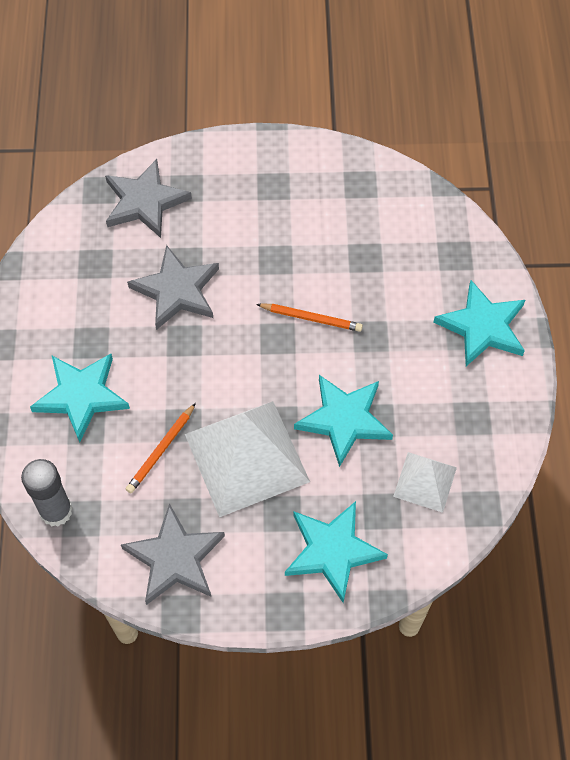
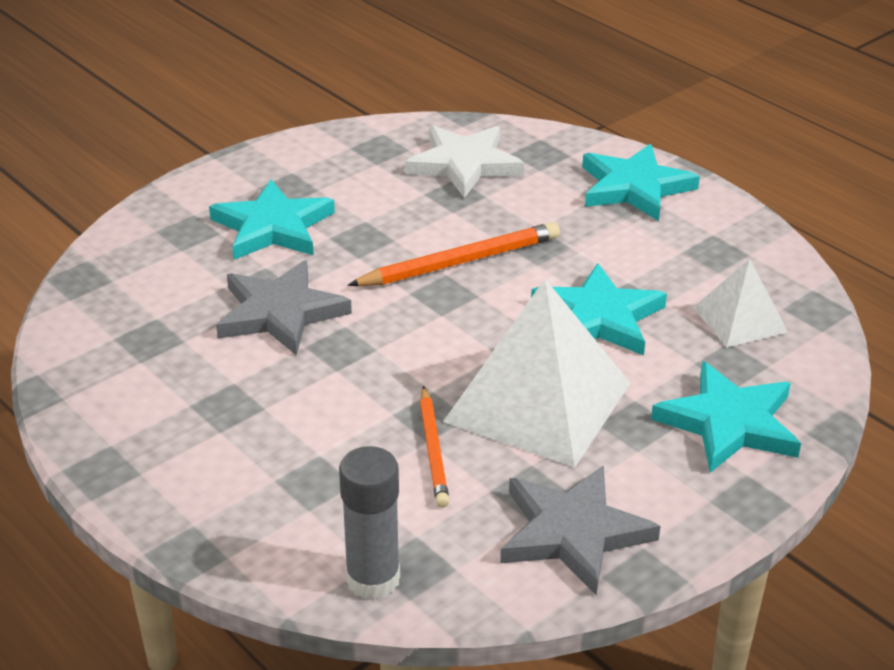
camera: 40 degrees left, 25 degrees down
turquoise star [30,354,130,442] -> turquoise star moved to [209,180,335,260]
grey star [105,159,192,238] -> none
orange pencil [256,304,363,332] -> orange pencil [348,222,560,286], size x1.54
none -> white star [405,125,524,198]

